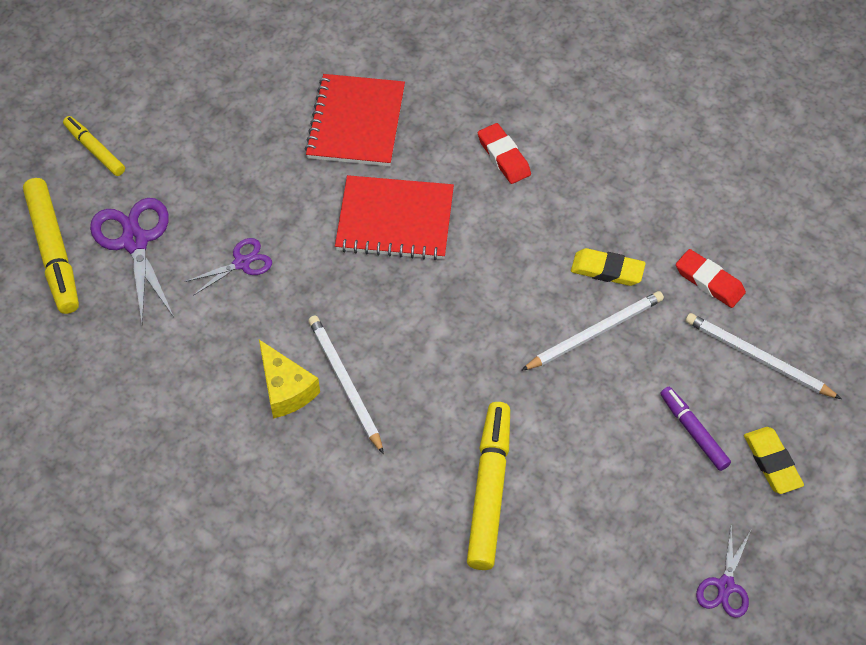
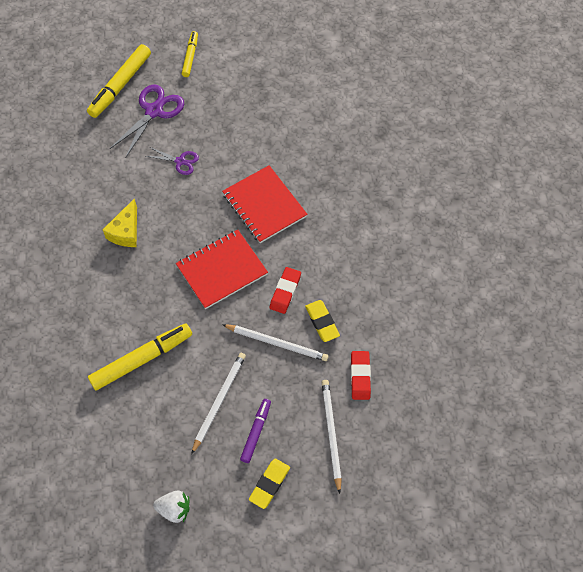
camera: 50 degrees right, 5 degrees up
red notebook [305,74,405,166] -> red notebook moved to [176,229,268,309]
white pencil [308,315,384,454] -> white pencil moved to [191,353,246,455]
red eraser [478,123,531,184] -> red eraser moved to [270,267,301,314]
purple scissors [696,525,751,618] -> white strawberry [153,491,190,523]

